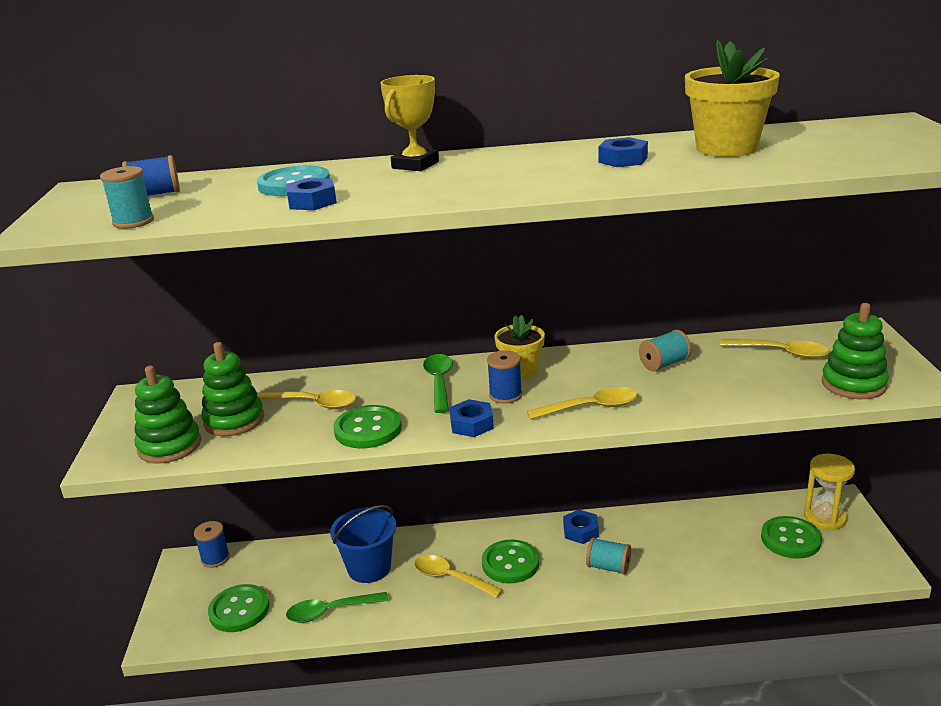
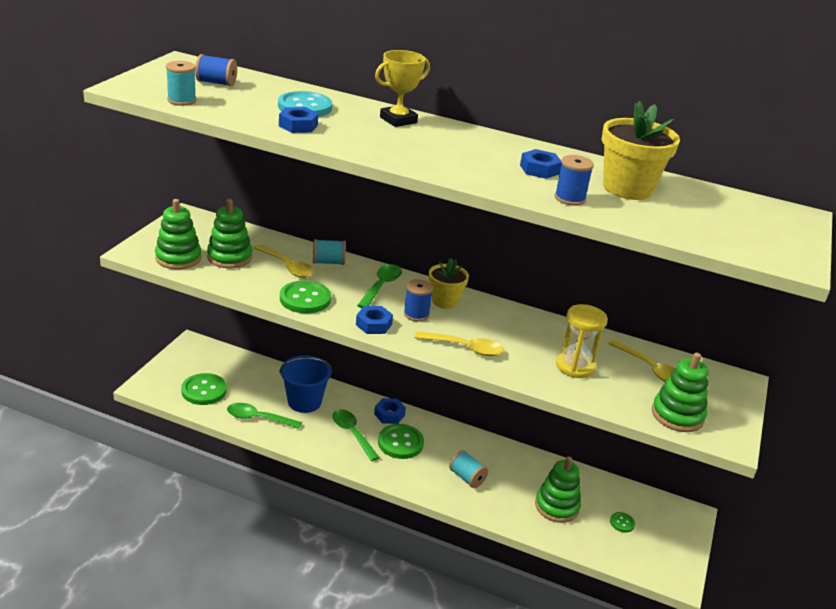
camera: 20 degrees right, 5 degrees up
blue spool [194,521,230,568] -> blue spool moved to [555,155,594,206]
yellow spoon [414,555,503,598] -> green spoon [332,409,380,461]
blue nut [563,510,599,544] -> blue nut moved to [374,398,406,424]
turquoise spool [639,330,691,372] -> turquoise spool moved to [313,239,346,265]
green button [761,516,822,559] -> green button [610,512,635,533], size x0.50
yellow hourglass [804,454,855,530] -> yellow hourglass moved to [556,304,608,378]
none -> green stacking toy [535,457,581,523]

